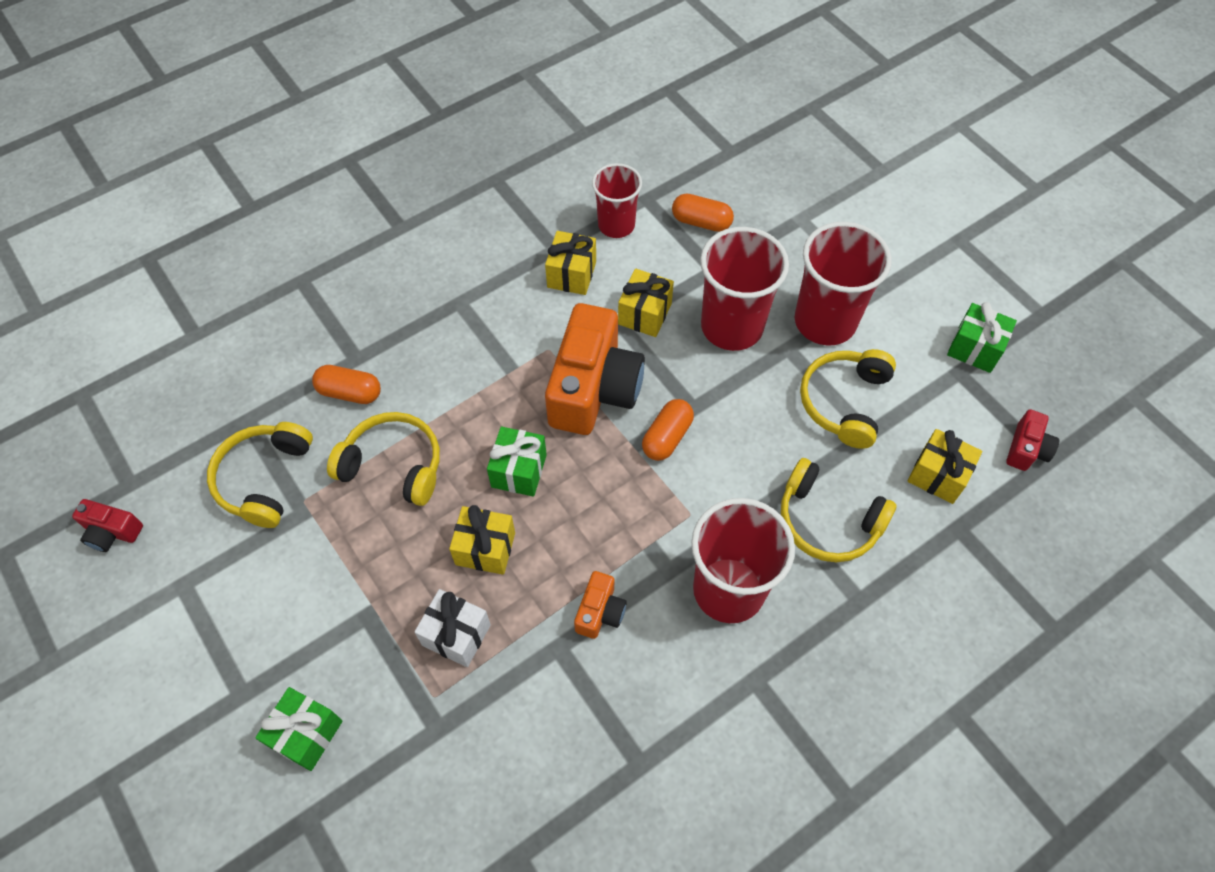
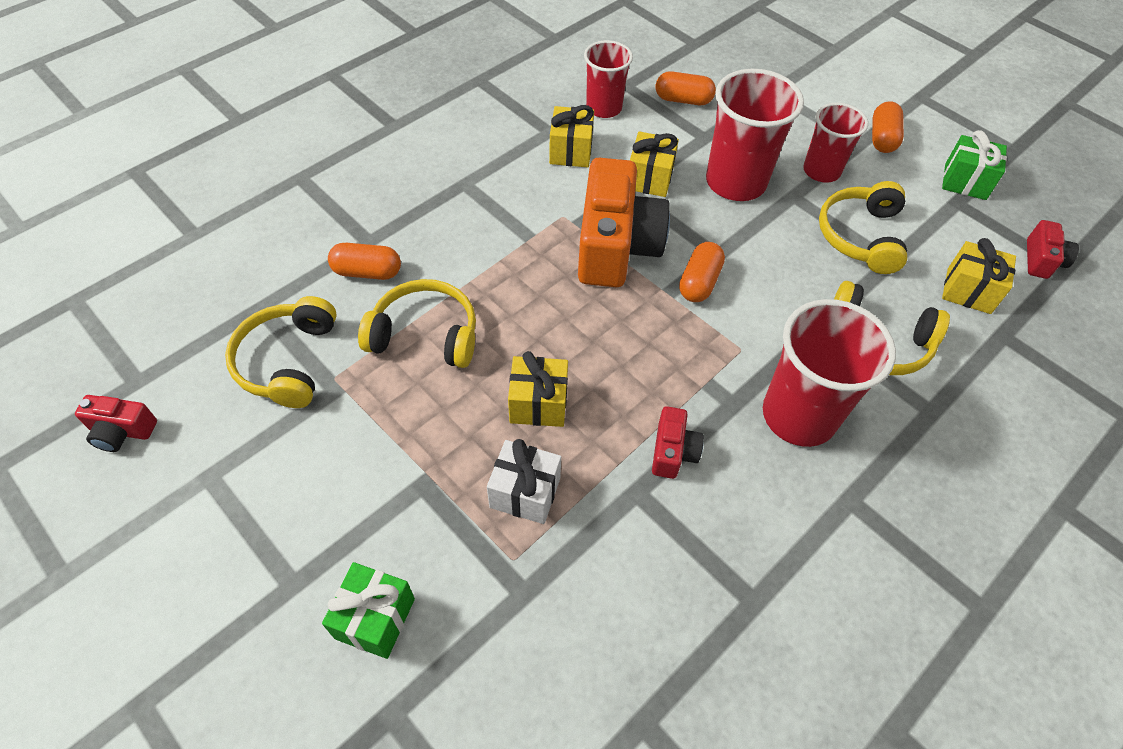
camera: 10 degrees left, 5 degrees down
green gift [487,427,547,497] -> none
orange camera [574,571,627,639] -> red camera [652,406,704,479]
red cup [795,222,892,346] -> red cup [803,103,868,183], size x0.63
none -> orange capsule [872,101,904,153]

